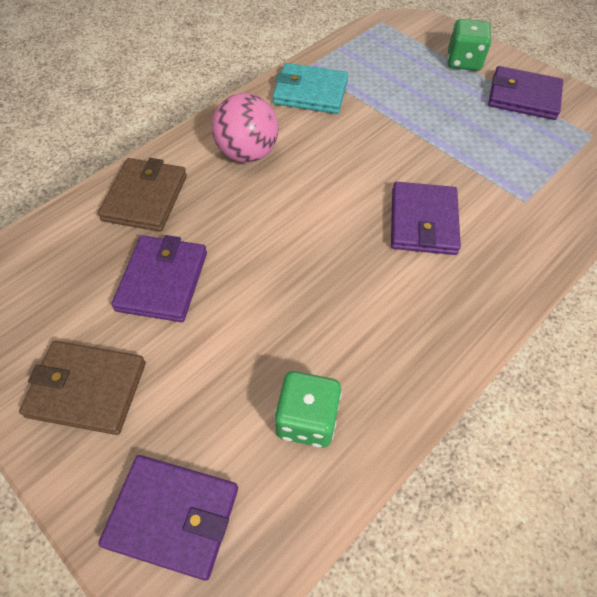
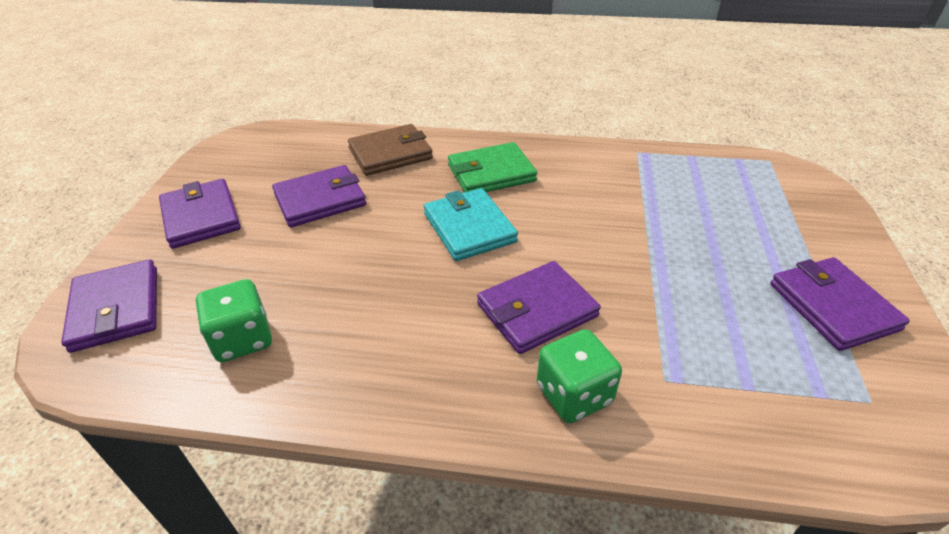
camera: 55 degrees right, 15 degrees down
brown wallet [19,341,146,435] -> purple wallet [159,179,241,249]
pink ball [212,93,278,163] -> green wallet [448,142,537,192]
turquoise wallet [272,63,348,114] -> turquoise wallet moved to [424,188,518,261]
green dice [448,19,492,71] -> green dice moved to [537,329,622,423]

